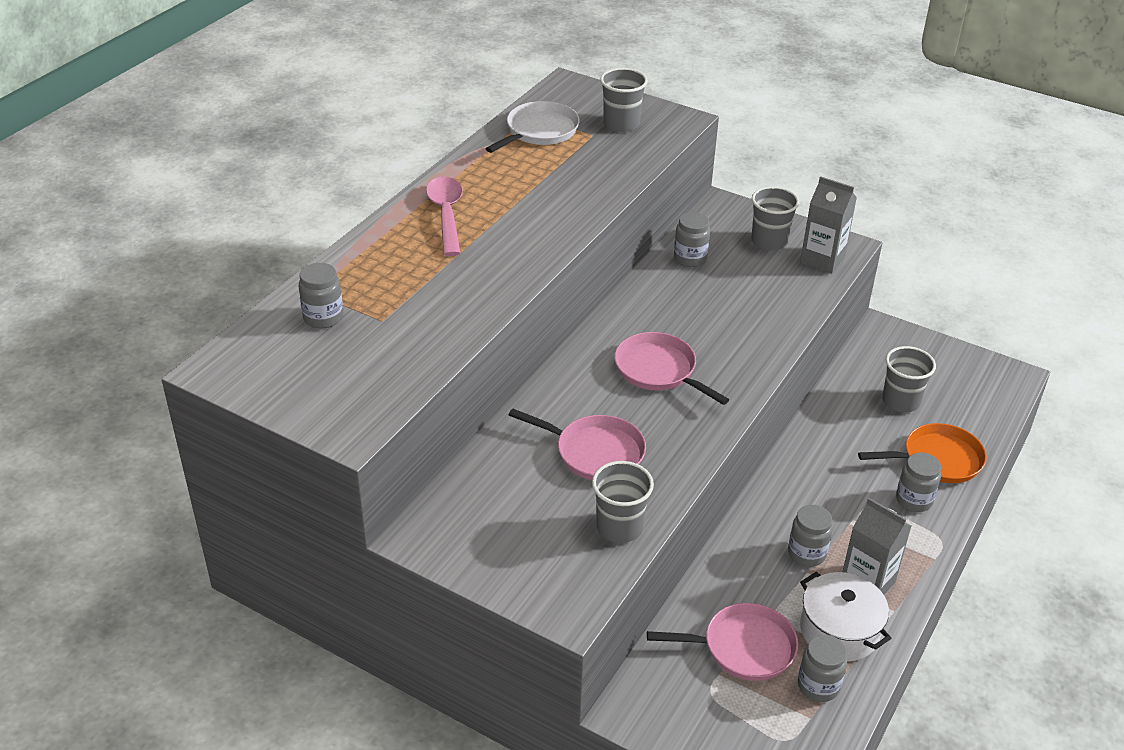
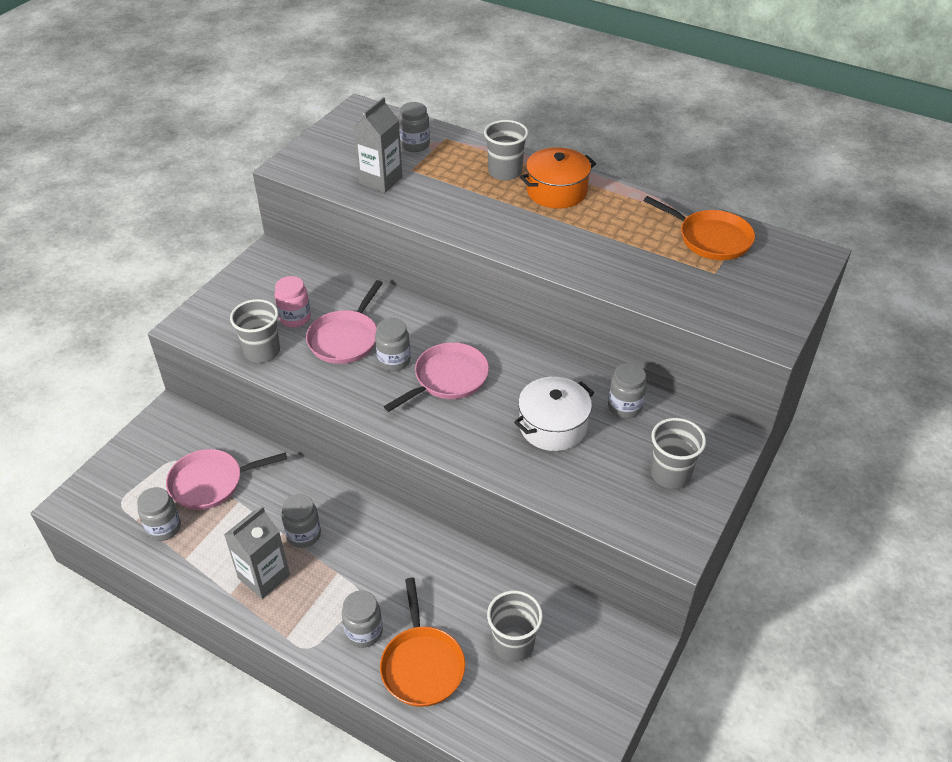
camera: 90 degrees right, 5 degrees up
pink spoon [426,176,463,256] -> orange pot [520,147,596,208]
white pan [486,101,580,153] -> orange pan [643,196,755,260]
grey cup [600,68,648,132] -> grey cup moved to [484,120,528,181]
pink pan [647,603,798,681] -> pink pan turned 75 degrees clockwise [166,449,287,510]
grey carton [800,176,857,274] -> grey carton moved to [353,97,402,193]
white pot [800,572,891,661] -> white pot moved to [514,377,594,451]
none -> pink jar [275,276,311,328]
none -> grey jar [375,318,411,371]

